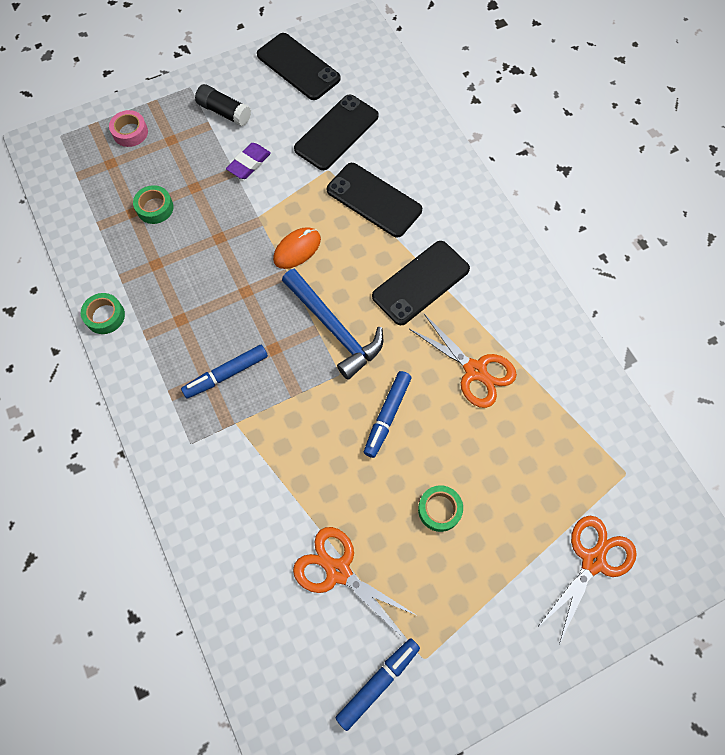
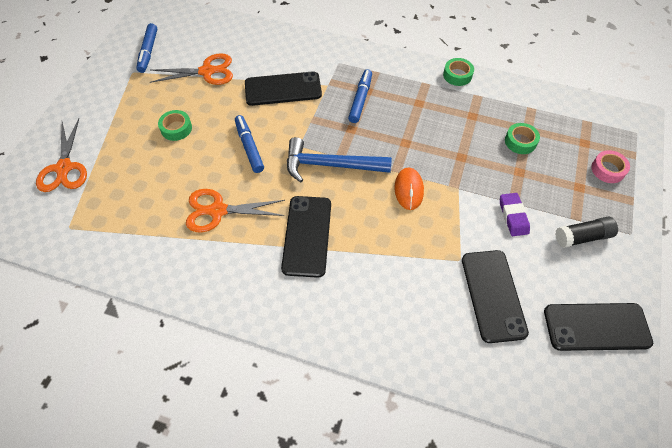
camera: 135 degrees right, 10 degrees down
black phone [327,163,422,237] -> black phone moved to [245,71,322,106]

